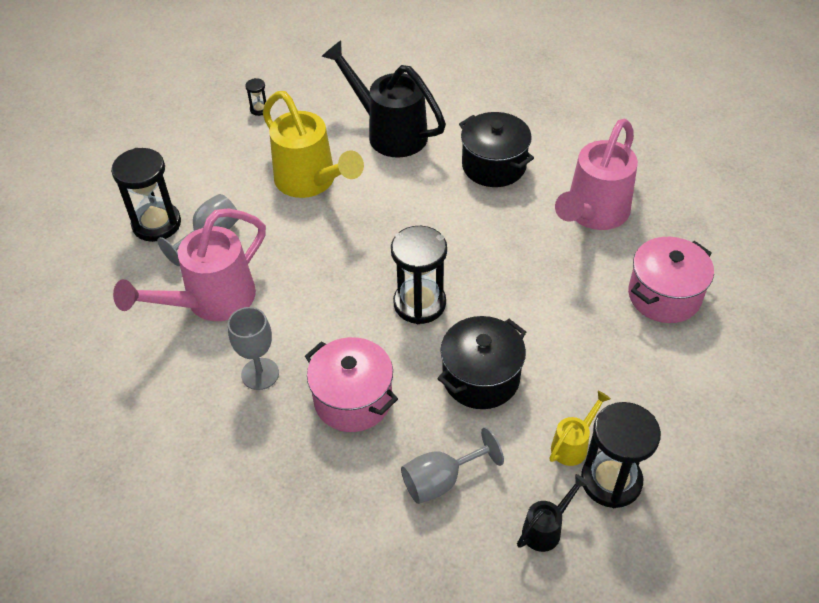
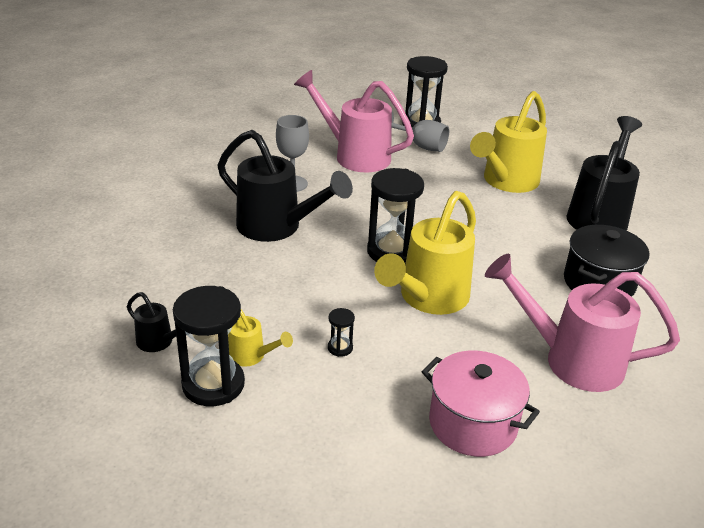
camera: 75 degrees right, 15 degrees down
black hourglass [245,78,266,116] -> black hourglass moved to [328,308,355,357]
pink pot [305,337,398,432] -> black watering can [218,130,353,242]
grey goblet [401,427,504,504] -> none
black pot [437,316,526,409] -> none
none -> yellow watering can [374,191,476,315]

